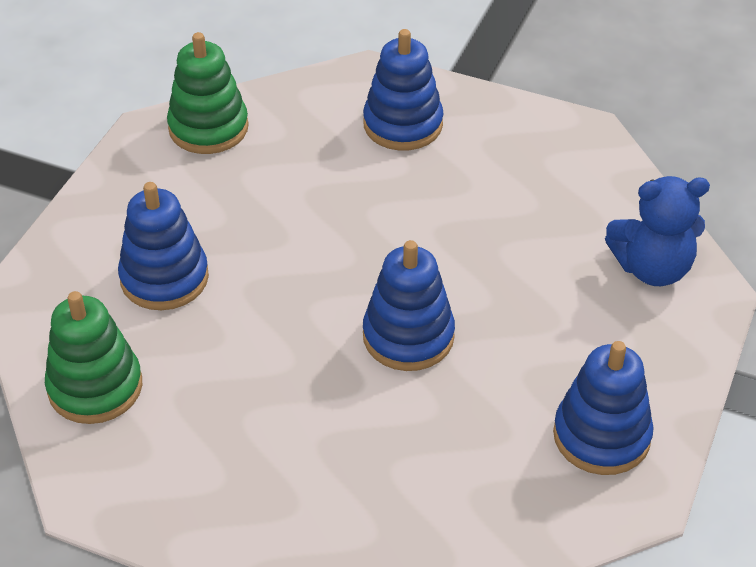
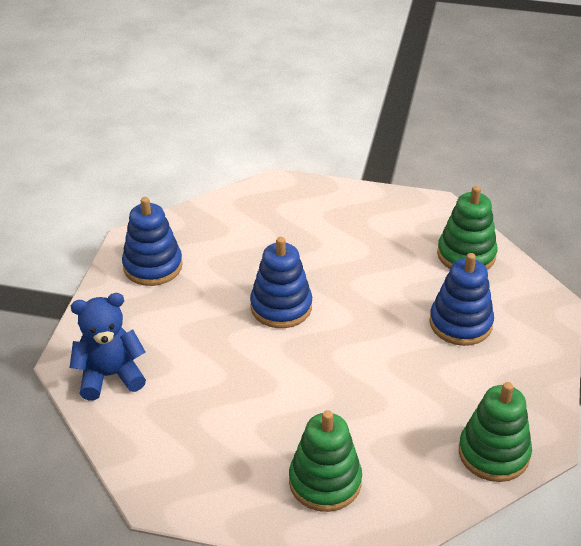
camera: 170 degrees right, 5 degrees down
blue stacking toy [363,29,443,151] -> green stacking toy [289,410,362,512]

